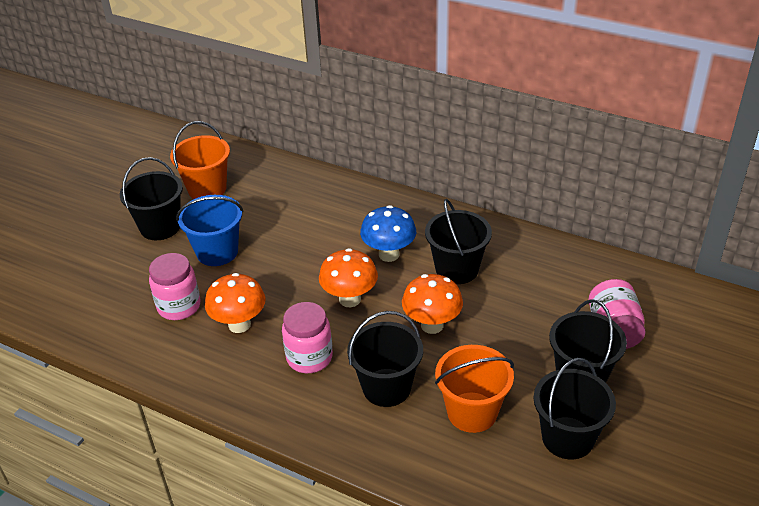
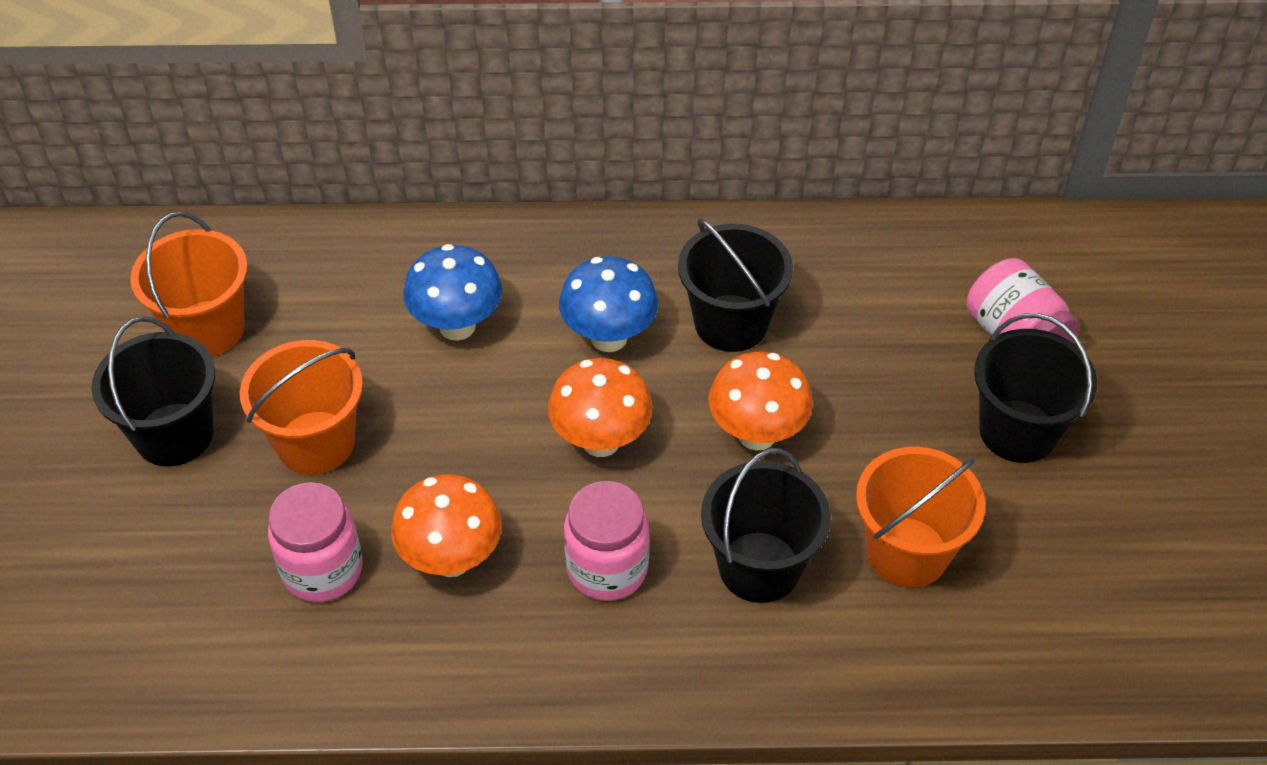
camera: 30 degrees left, 10 degrees up
blue bucket [176,195,244,266] -> orange bucket [240,340,363,475]
black bucket [534,358,616,459] -> none
none -> blue mushroom [403,244,502,341]

